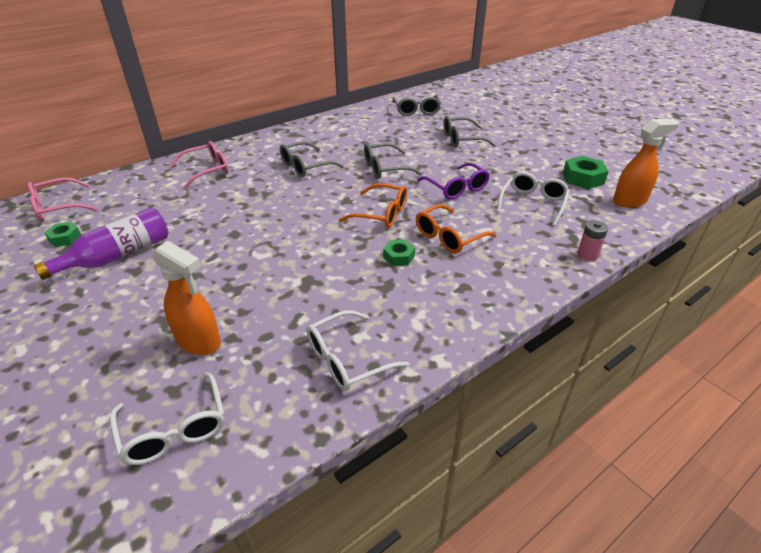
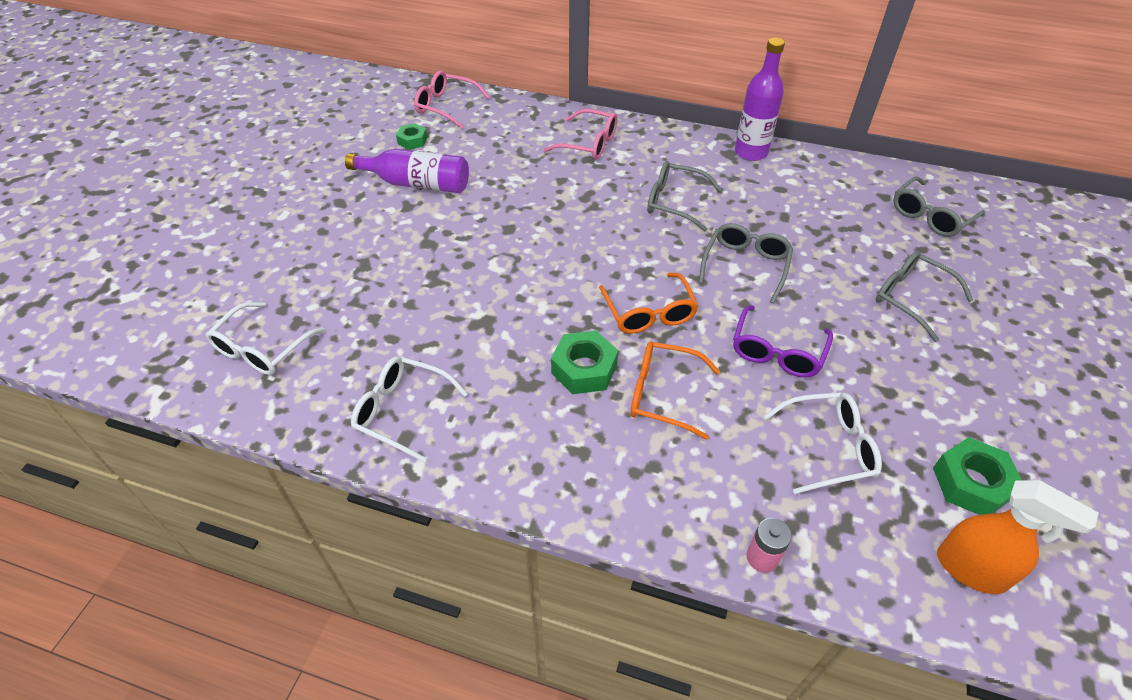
camera: 55 degrees right, 10 degrees up
orange spray bottle [152,241,221,355] -> none
grey glasses [364,143,422,179] -> grey glasses turned 75 degrees clockwise [699,223,793,303]
green nut [383,240,415,266] -> green nut [551,331,618,394], size x1.63
none -> purple bottle [735,37,785,161]

